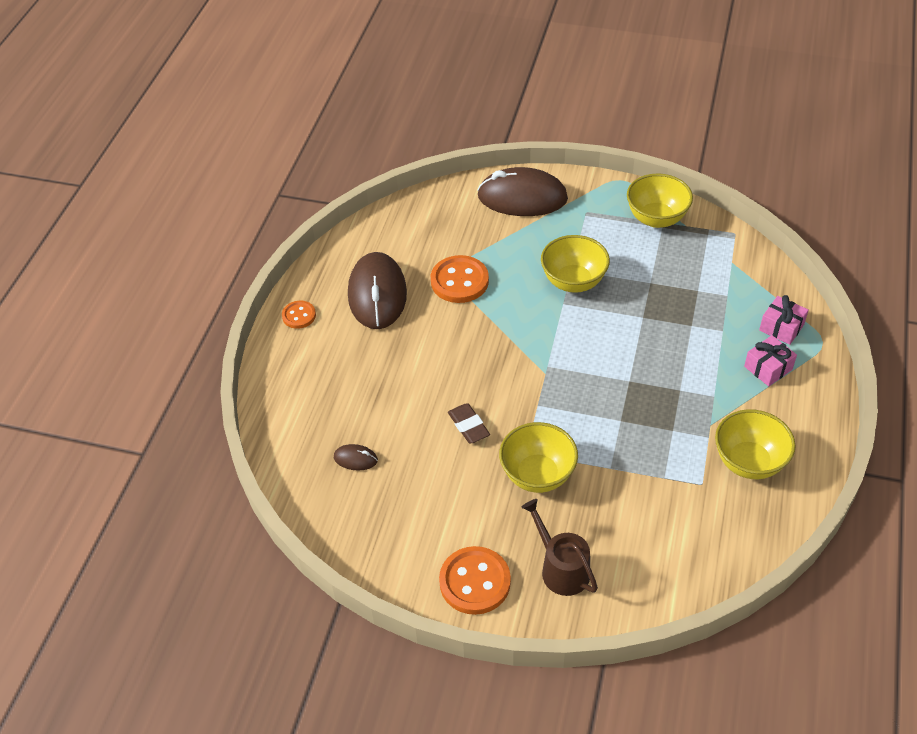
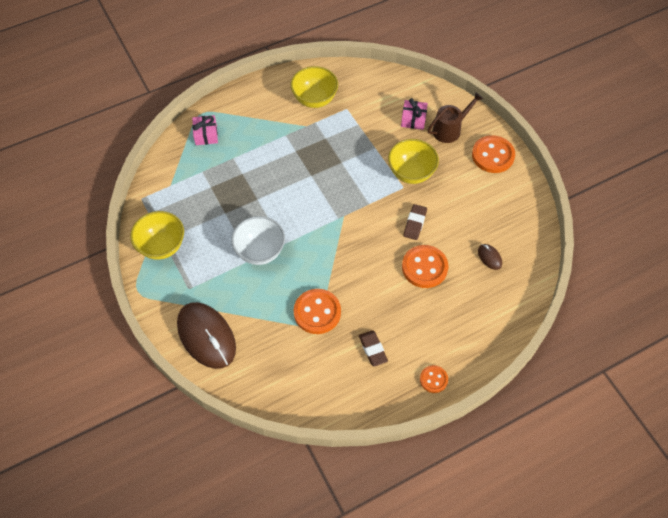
camera: 135 degrees left, 10 degrees up
brown mouse [348,252,407,329] -> brown eraser [359,330,388,367]
brown watering can [521,499,598,596] -> brown watering can turned 135 degrees counterclockwise [428,92,483,143]
yellow bowl [541,235,610,293] -> white bowl [231,216,285,265]
pink gift [744,335,797,386] -> pink gift moved to [401,98,428,130]
none -> orange button [402,245,448,288]

